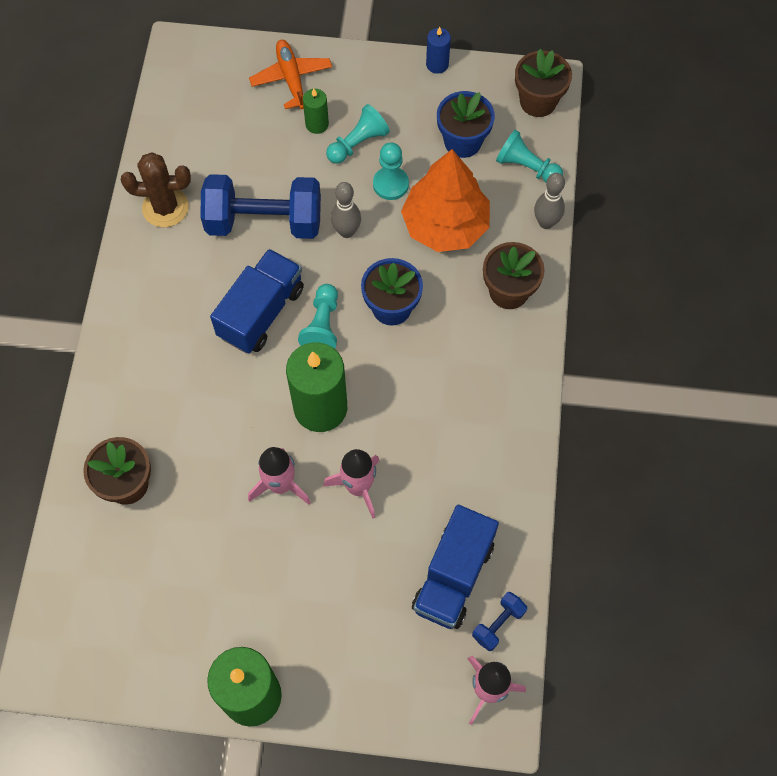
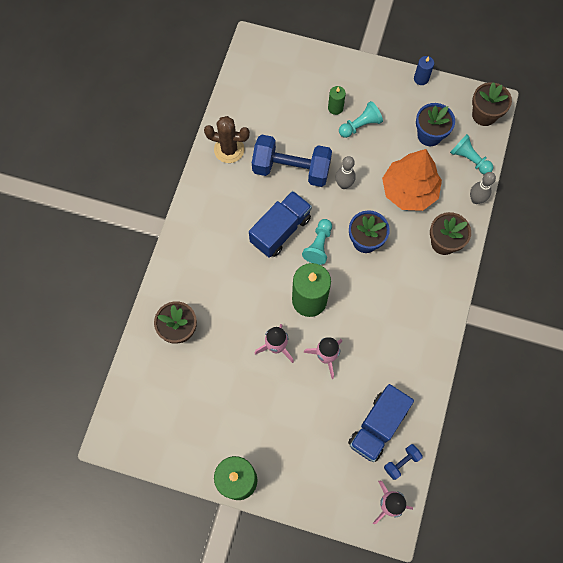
camera: 10 degrees right, 5 degrees up
orange plane [249,40,332,109] -> none
turquoise pawn [373,142,409,200] -> none

